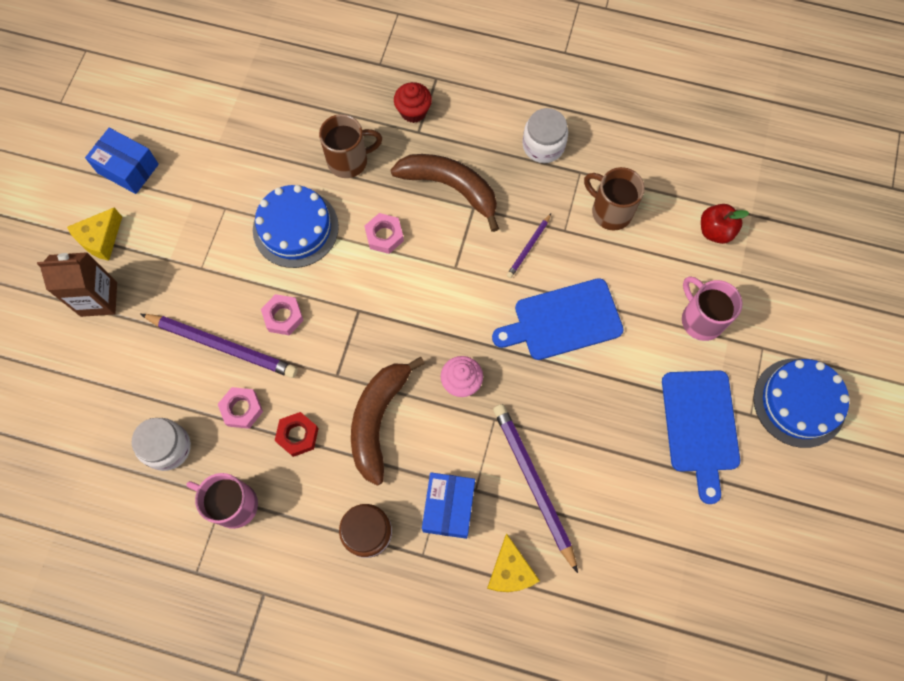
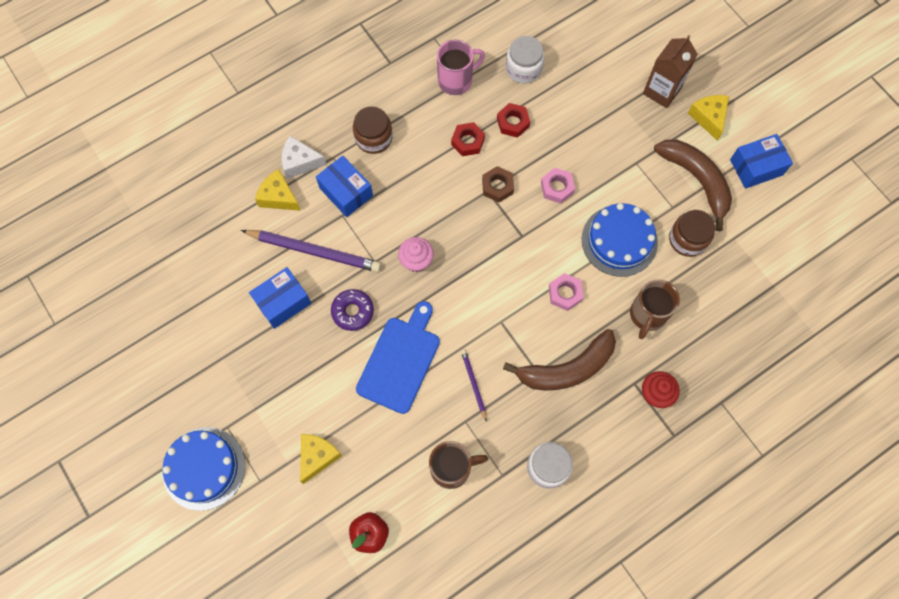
camera: 130 degrees right, 0 degrees up
purple pencil [140,314,298,378] -> none
pink nut [218,387,263,429] -> red nut [497,103,530,138]
brown banana [351,356,425,486] -> brown banana moved to [654,139,732,231]
blue cutting board [662,370,740,504] -> none
pink mug [682,276,743,341] -> yellow cheese [300,434,342,484]
none -> blue box [249,267,312,329]
none -> white cheese [282,136,327,179]
none -> purple donut [331,289,374,331]
none -> brown nut [482,166,514,202]
none -> brown jar [669,210,715,257]

